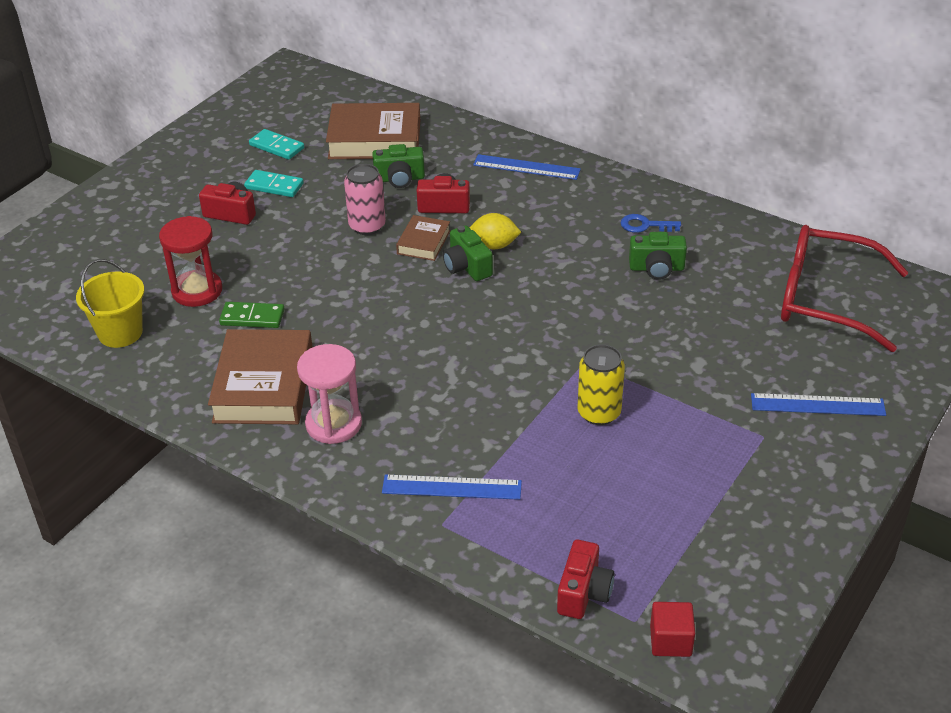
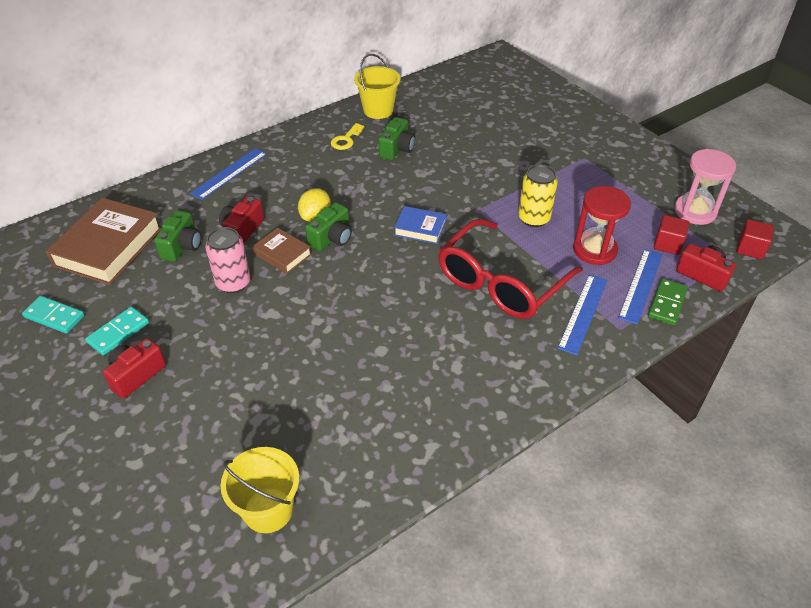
camera: 70 degrees left, 5 degrees up
red hourglass [159,216,222,307] -> red hourglass moved to [573,186,631,265]
brown book [208,329,313,424] -> none
green domino [219,302,284,328] -> green domino moved to [648,278,688,325]
turquoise domino [249,129,304,160] -> turquoise domino turned 60 degrees clockwise [22,296,85,334]
pink hourglass [297,344,362,444] -> pink hourglass moved to [674,149,736,225]
green camera [443,226,493,281] -> green camera turned 45 degrees counterclockwise [305,203,352,251]
blue key [621,214,681,233] -> yellow key [331,123,364,150]
blue ruler [751,393,886,416] -> blue ruler moved to [618,249,663,325]
red glasses [781,225,908,352] -> red glasses moved to [438,219,583,319]
none -> yellow bucket [354,54,400,119]
none -> blue book [394,206,446,244]
none -> red cube [654,215,689,255]

